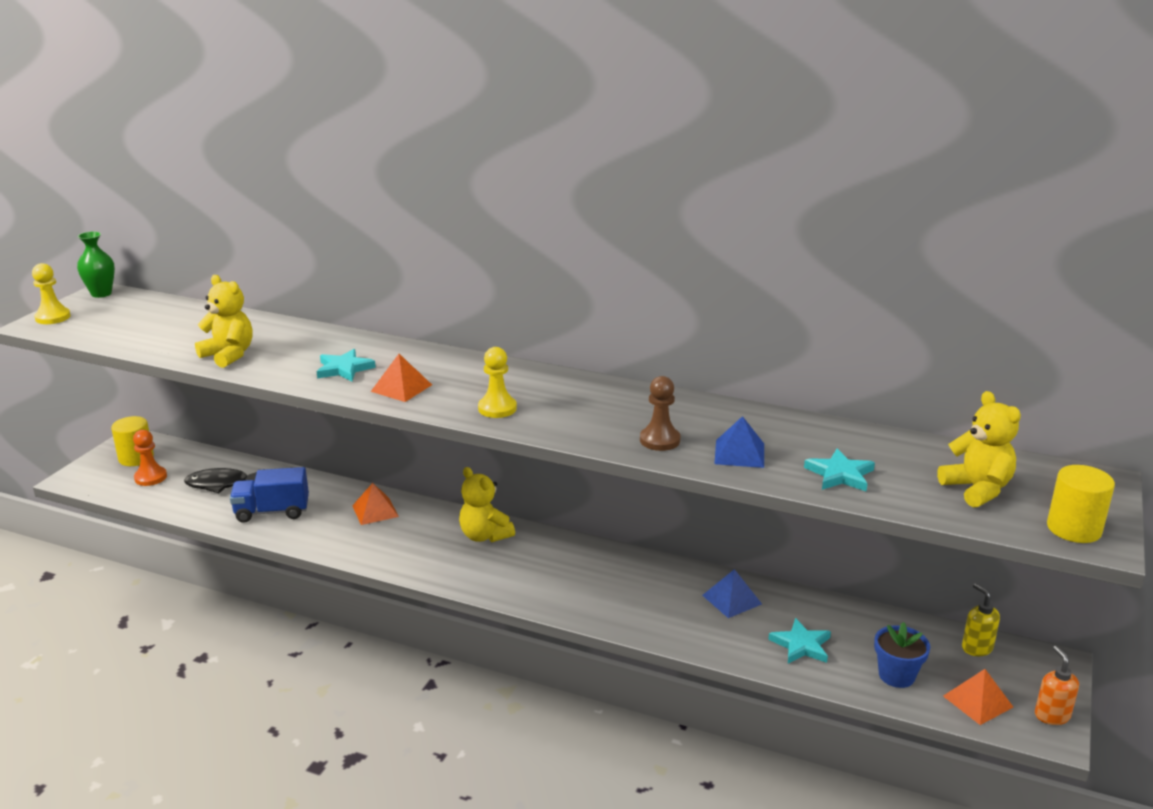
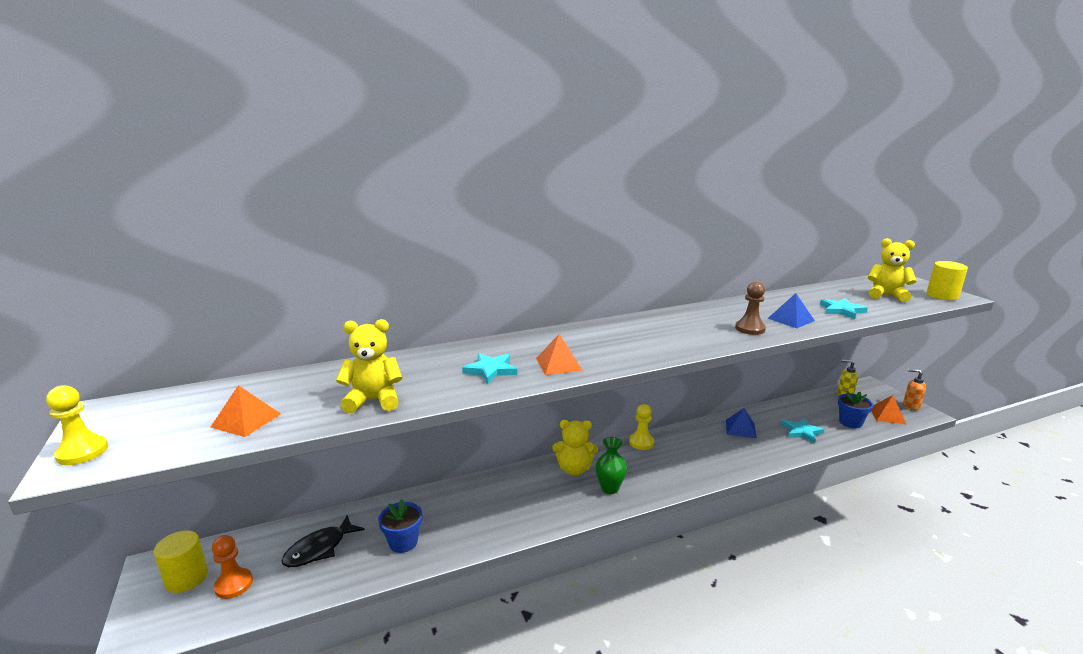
camera: 45 degrees left, 5 degrees down
green vase [77,231,115,298] -> green vase moved to [596,437,627,494]
blue truck [230,467,309,523] -> blue flower pot [378,499,422,553]
orange pyramid [352,483,399,525] -> orange pyramid moved to [210,385,281,437]
yellow pawn [478,347,517,418] -> yellow pawn moved to [629,404,654,450]

